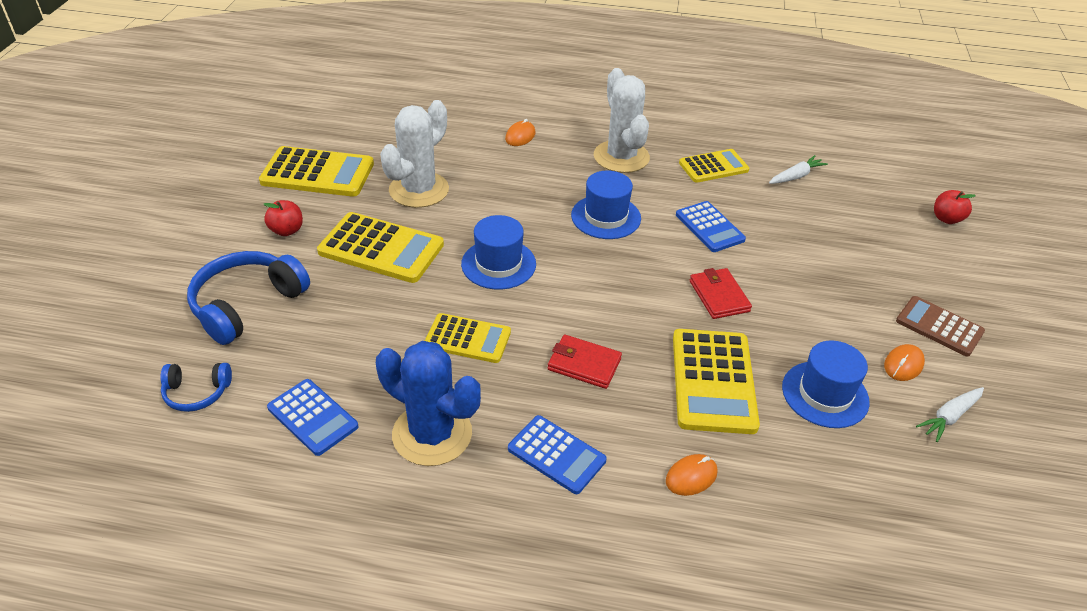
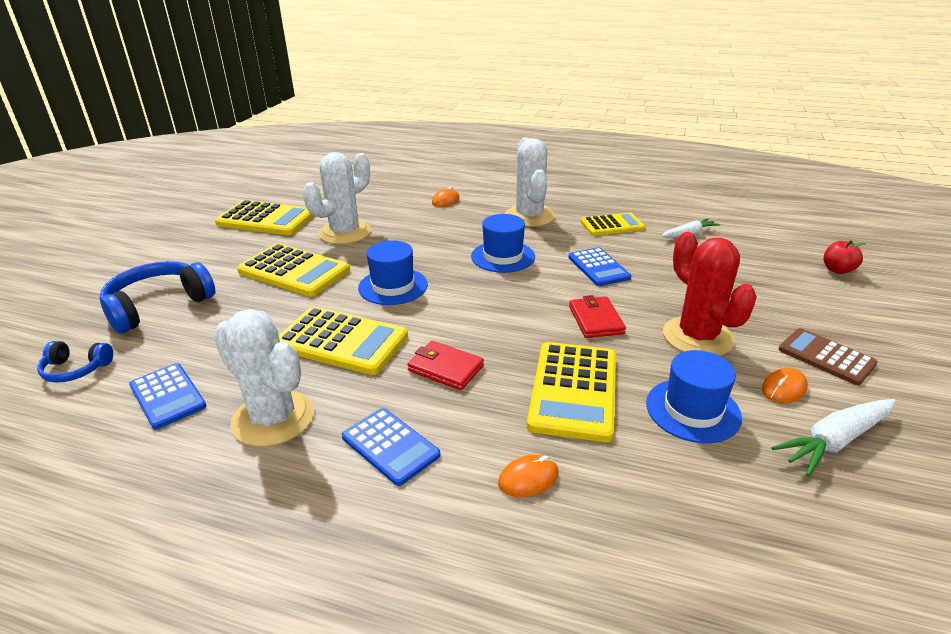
camera: 10 degrees right, 10 degrees down
red apple [264,200,303,236] -> none
blue cactus [376,341,481,466] -> white cactus [213,309,314,447]
yellow calculator [425,313,511,363] -> yellow calculator [279,307,408,375], size x1.57
white carrot [916,387,984,442] -> white carrot [771,399,896,476], size x1.50
none -> red cactus [663,232,757,356]

